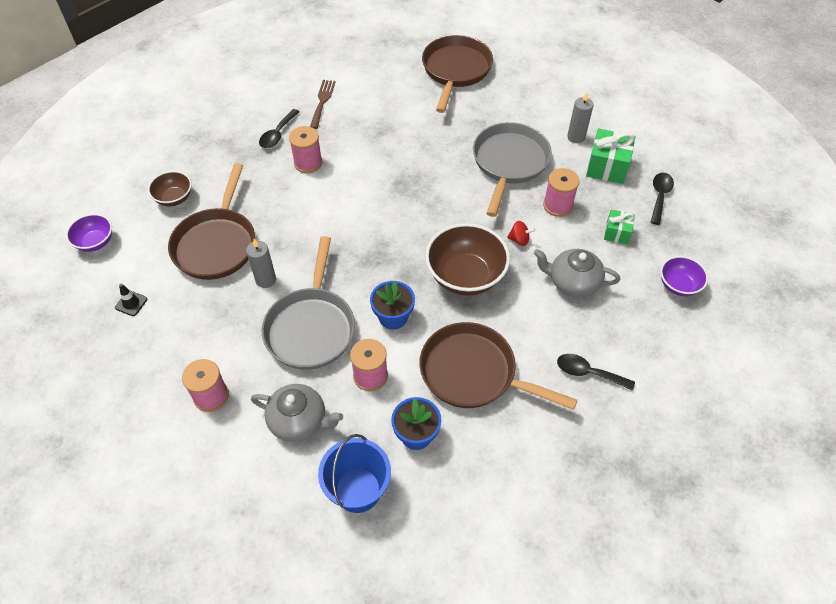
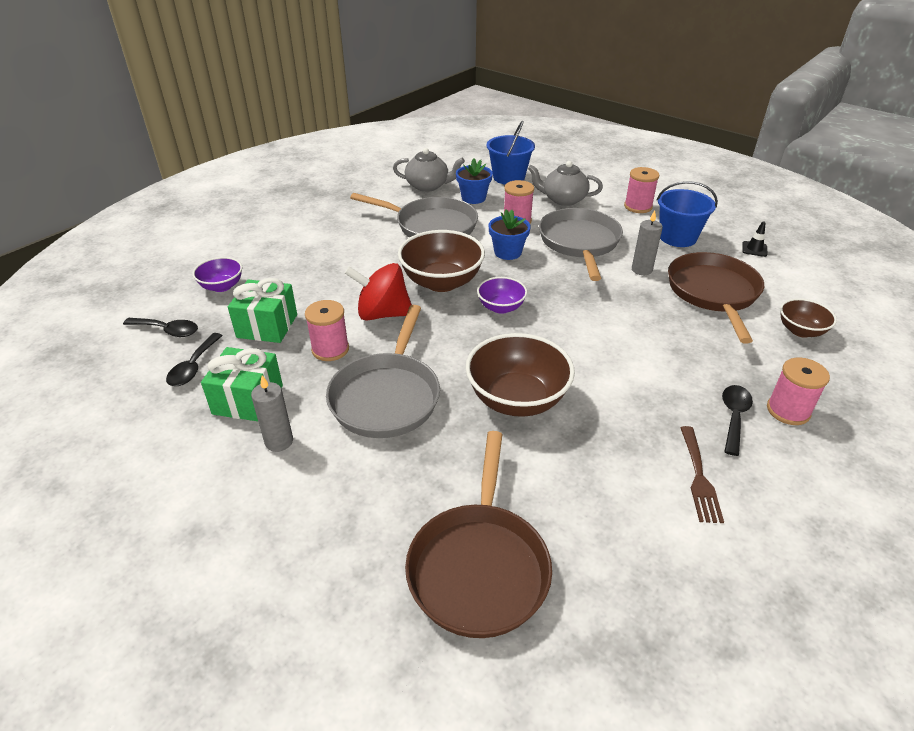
camera: 175 degrees right, 15 degrees down
purple bowl [66,214,112,252] -> purple bowl moved to [477,277,527,314]
pink spool [289,126,323,173] -> pink spool moved to [767,357,830,425]
brown pan [419,322,578,410] -> grey pan [350,193,478,238]
red spinning top [507,221,535,246] -> red spinning top [345,263,412,320], size x2.20
grey teapot [534,249,620,297] -> grey teapot moved to [393,148,465,192]
black spoon [557,354,635,391] -> black spoon moved to [123,318,198,337]
green gift [604,210,635,245] -> green gift [228,278,297,343], size x1.67
none -> brown bowl [466,333,575,417]
none -> blue bucket [657,181,718,247]

